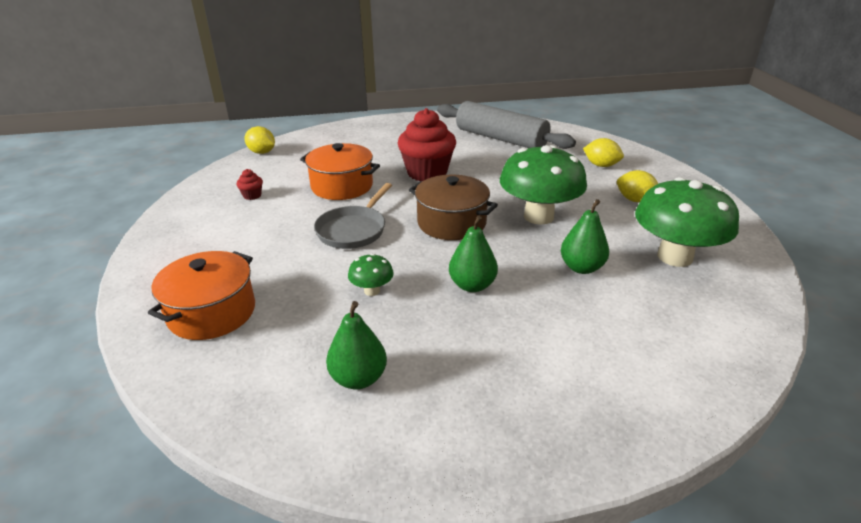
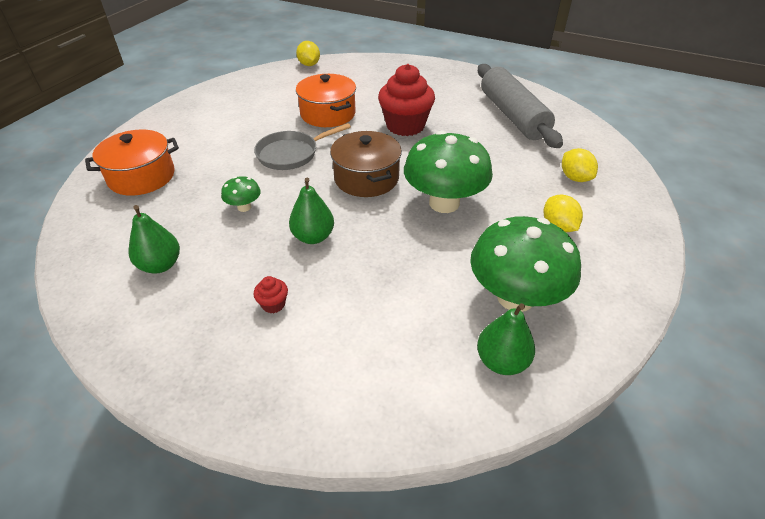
camera: 35 degrees right, 10 degrees up
red cupcake [237,169,263,200] -> red cupcake moved to [253,276,288,313]
green pear [561,199,609,274] -> green pear moved to [477,303,535,375]

